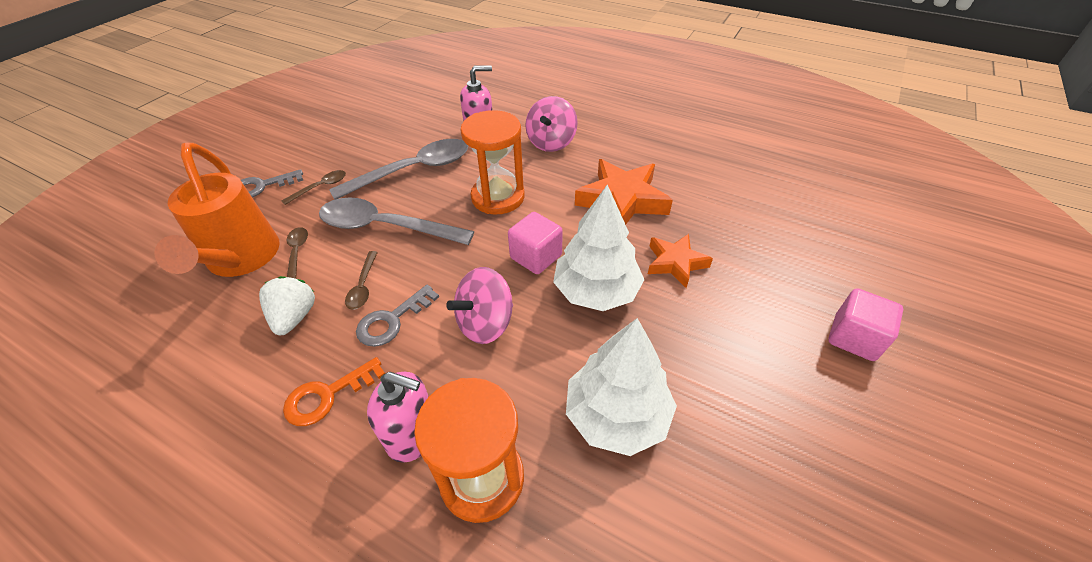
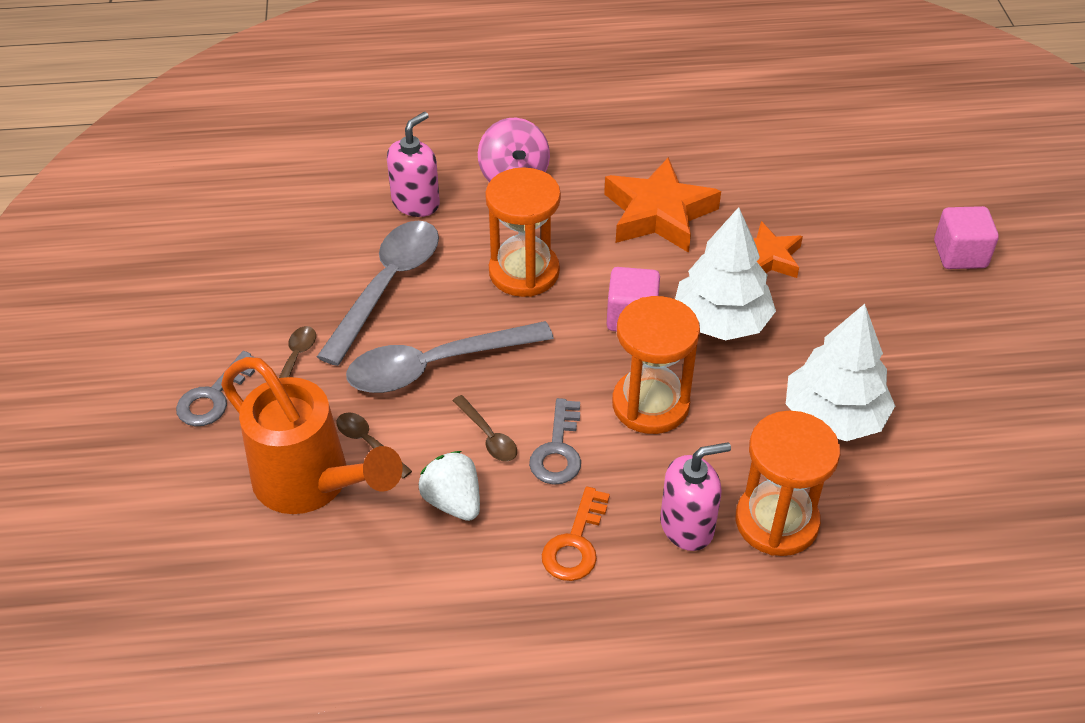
camera: 35 degrees left, 0 degrees up
pink spinning top [446,267,513,344] -> orange hourglass [612,296,700,434]

